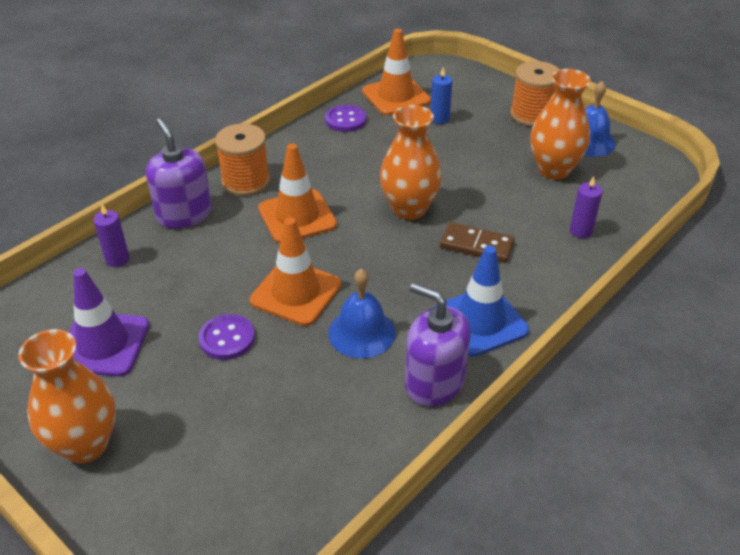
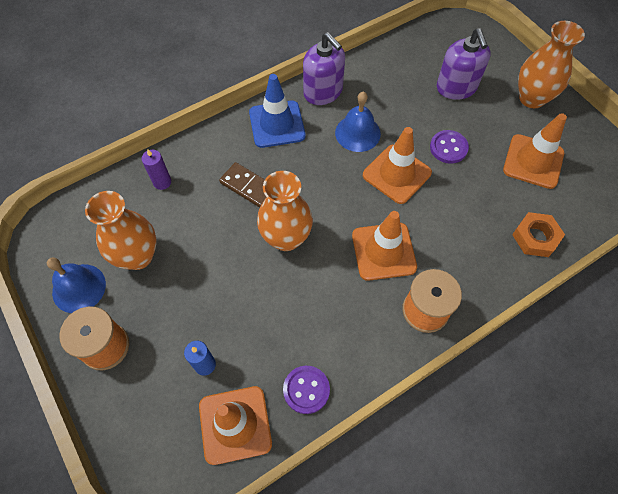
camera: 165 degrees left, 20 degrees up
purple traffic cone [68,268,150,377] -> orange traffic cone [503,113,567,189]
purple candle [93,204,130,267] -> orange nut [512,212,565,257]
purple soap dispenser [146,118,212,228] -> purple soap dispenser moved to [437,28,491,100]

